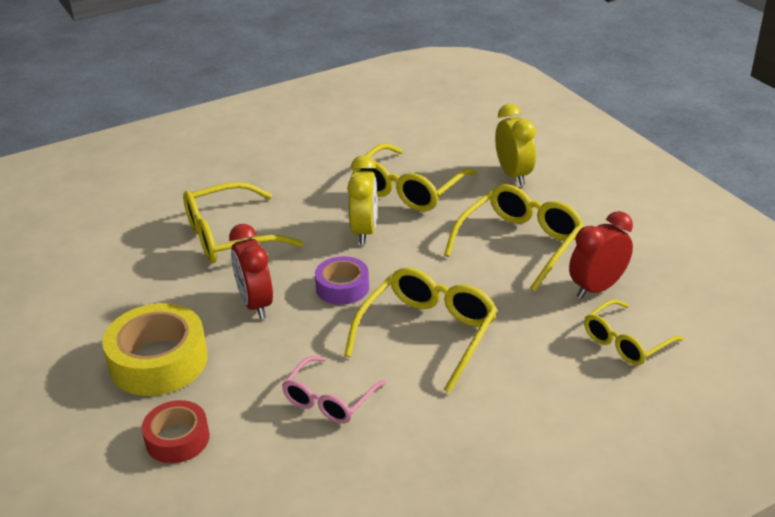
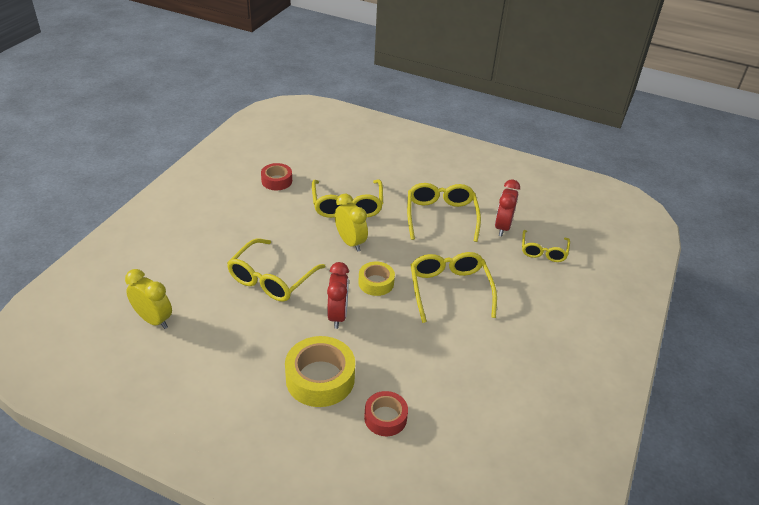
camera: 40 degrees left, 5 degrees up
red clock [229,224,273,319] -> red clock turned 120 degrees counterclockwise [327,262,349,329]
pink glasses [282,356,386,424] -> none
purple tape [315,256,369,305] -> yellow tape [358,261,395,296]
yellow clock [495,104,536,185] -> yellow clock moved to [125,269,172,329]
none -> red tape [261,163,292,190]

